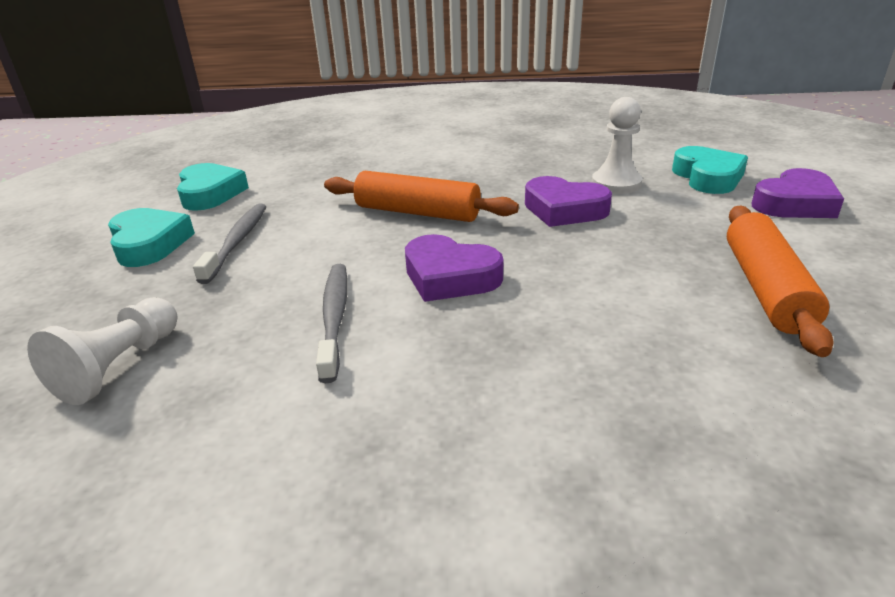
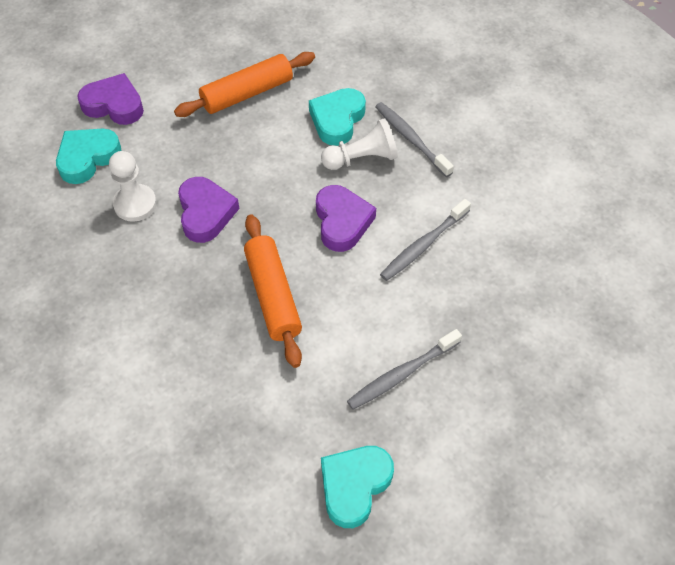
camera: 130 degrees left, 25 degrees up
white pawn [27,297,177,405] -> white pawn moved to [321,118,398,170]
turquoise heart [108,208,195,267] -> turquoise heart moved to [309,88,366,146]
none -> grey toothbrush [375,102,454,177]

